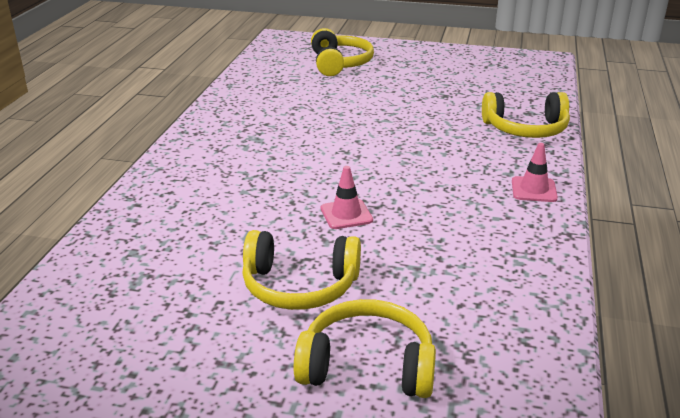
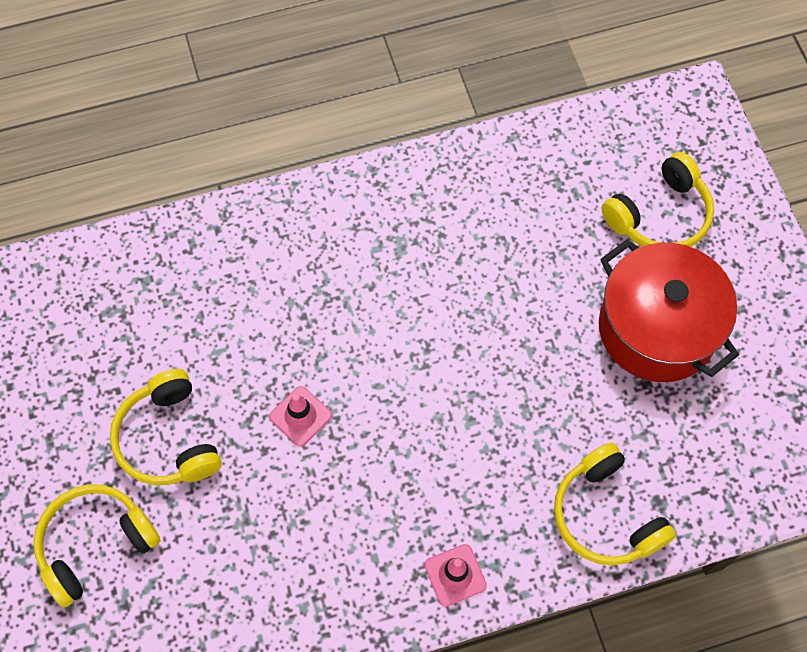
camera: 60 degrees right, 35 degrees up
yellow headphones [294,299,436,398] -> yellow headphones turned 105 degrees counterclockwise [33,484,161,607]
none -> red pot [599,239,739,382]

